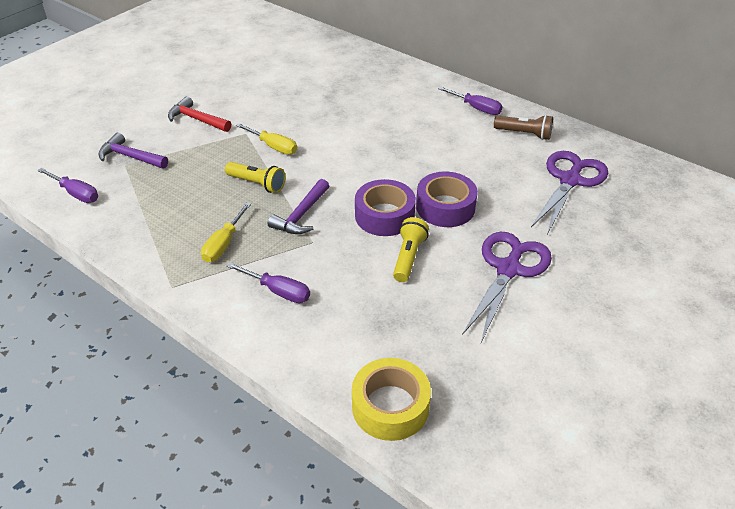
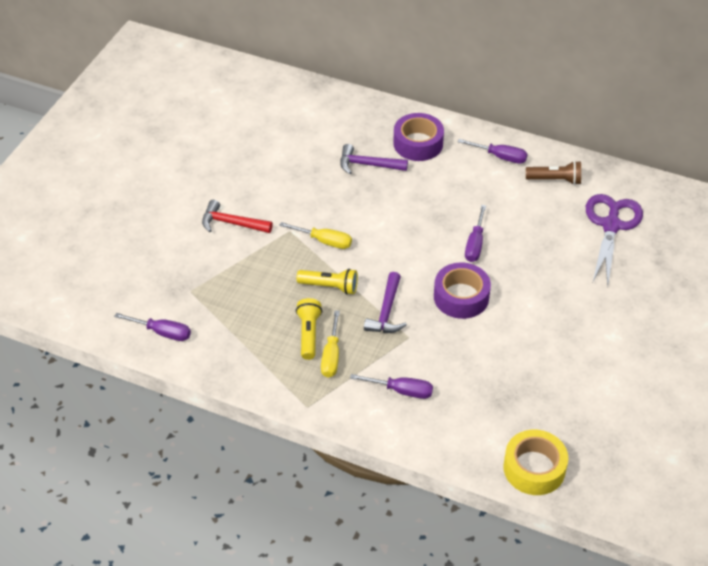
camera: 15 degrees left, 5 degrees up
purple hammer [98,133,168,169] -> purple hammer moved to [340,144,408,174]
yellow flashlight [393,217,429,282] -> yellow flashlight moved to [296,298,322,360]
purple tape [416,172,478,227] -> purple tape moved to [393,113,444,161]
purple scissors [462,232,552,342] -> none
none -> purple screwdriver [465,205,486,262]

